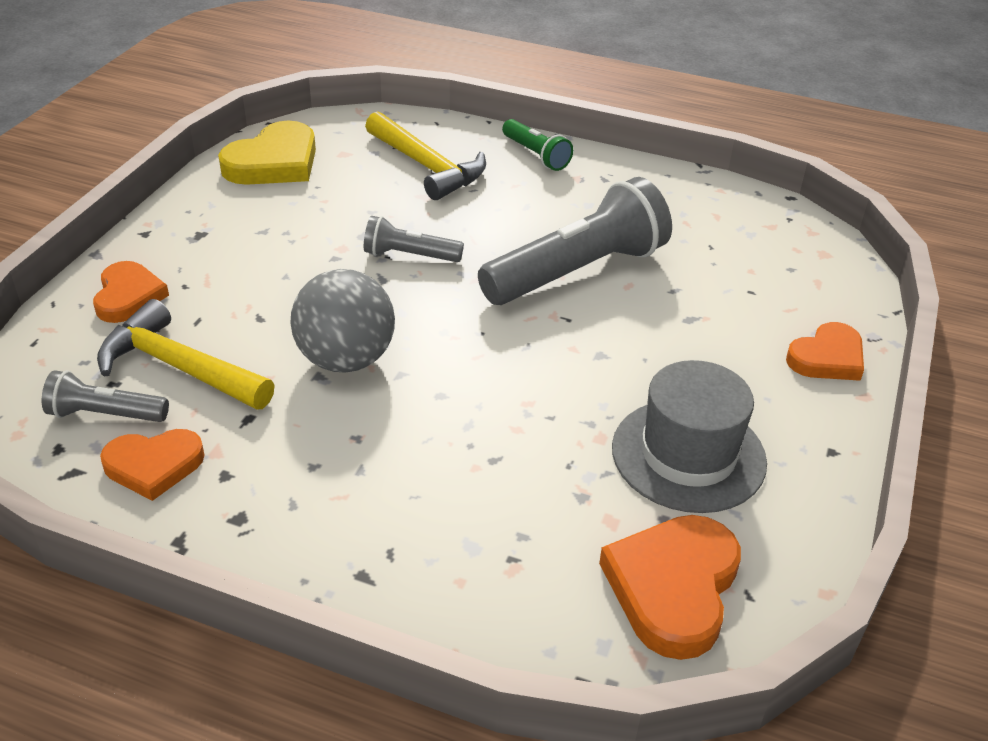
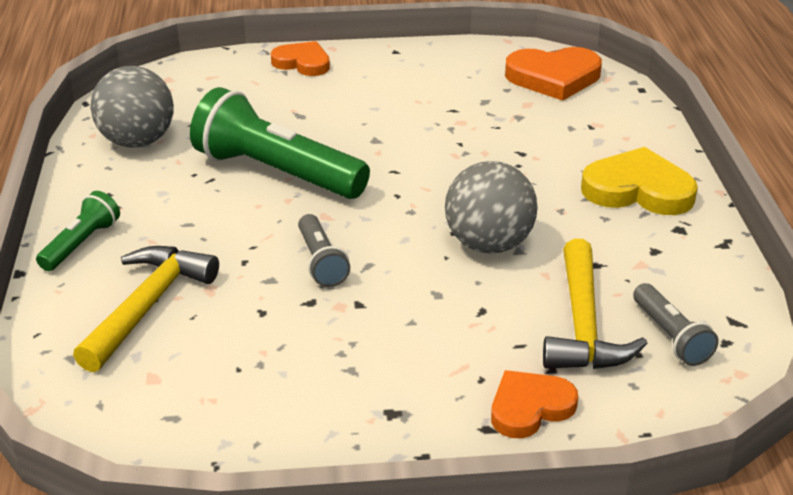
camera: 115 degrees left, 5 degrees down
orange heart [100,429,205,501] -> none
yellow heart [218,121,316,185] -> yellow heart moved to [581,147,698,215]
grey flashlight [478,177,672,305] -> green flashlight [190,87,370,199]
grey hat [612,360,767,513] -> none
none -> grey ball [91,66,174,147]

